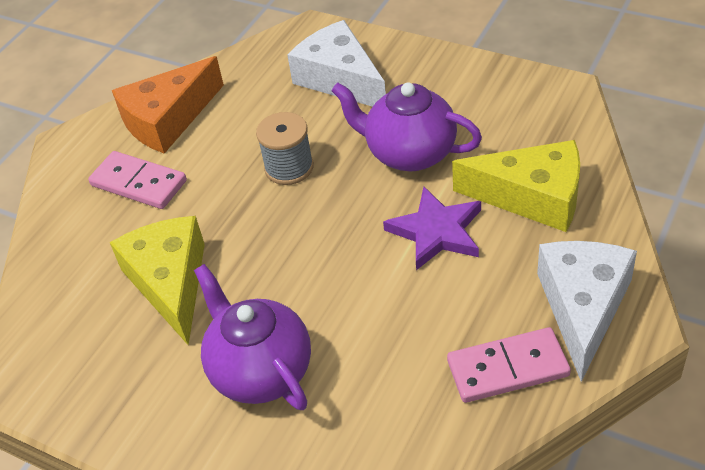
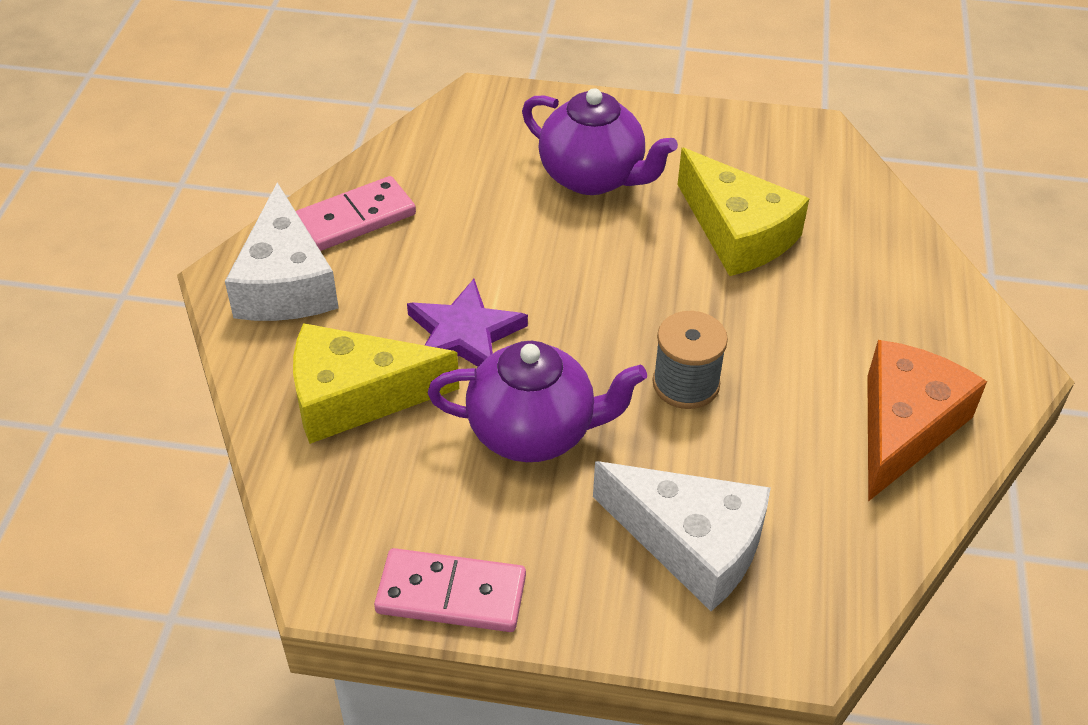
camera: 155 degrees right, 0 degrees up
pink domino [88,151,187,209] -> pink domino moved to [374,548,526,632]

